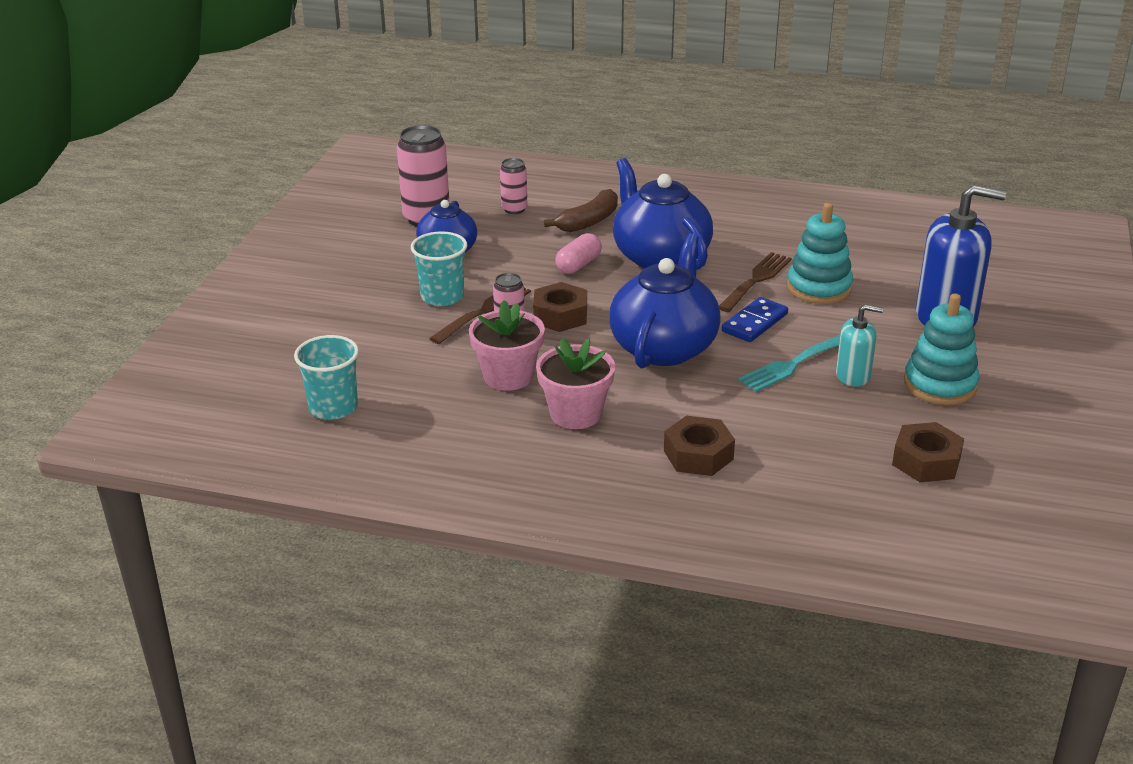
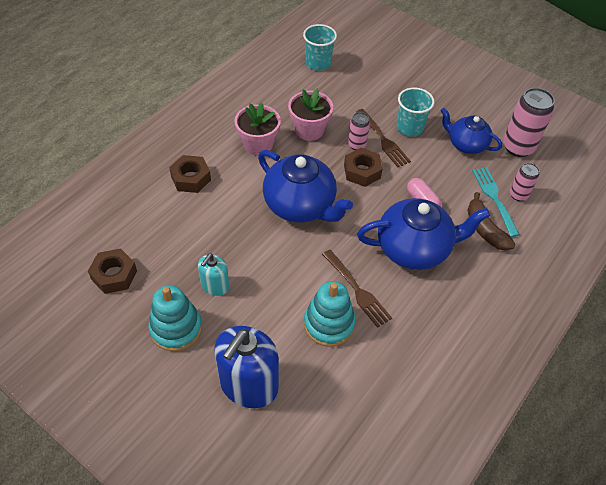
camera: 110 degrees right, 20 degrees up
blue domino [722,297,788,342] -> none
turquoise fork [738,335,840,392] -> turquoise fork moved to [472,167,520,237]

